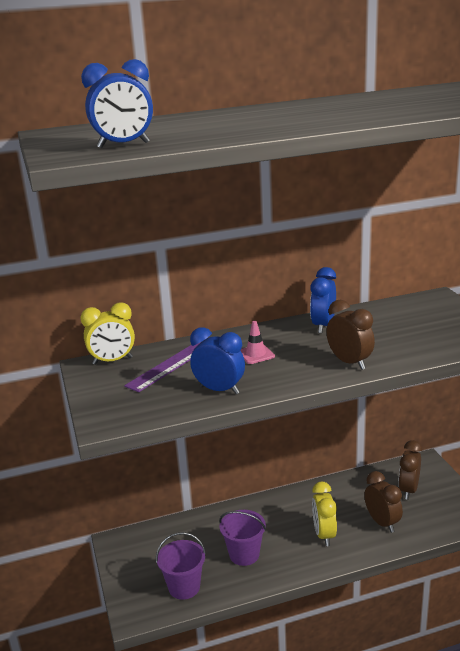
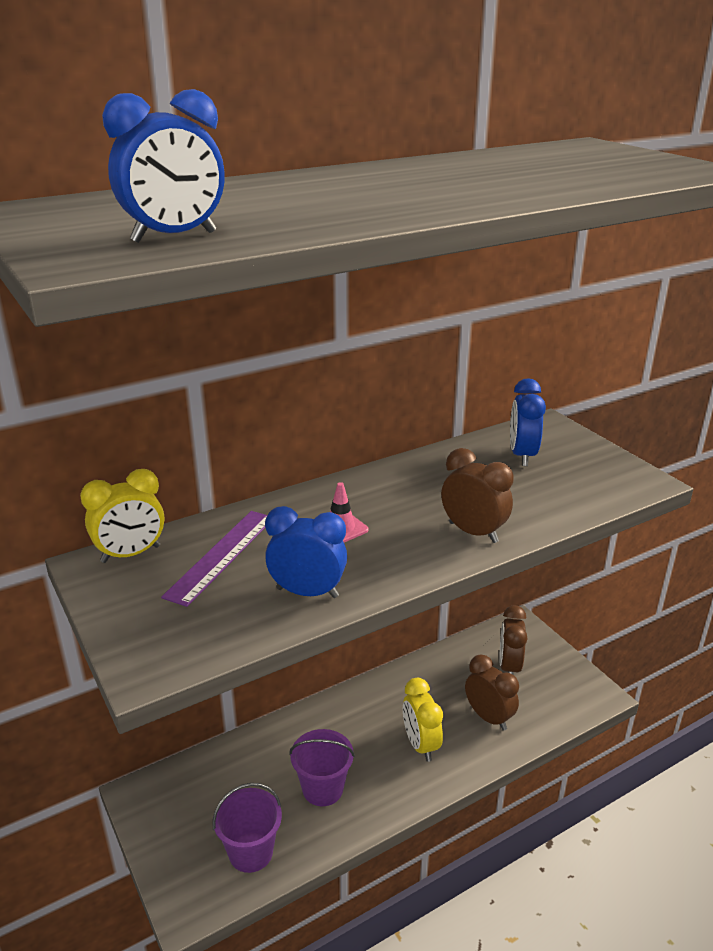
camera: 15 degrees left, 5 degrees up
blue clock [310,267,336,333] -> blue clock moved to [510,378,546,466]

